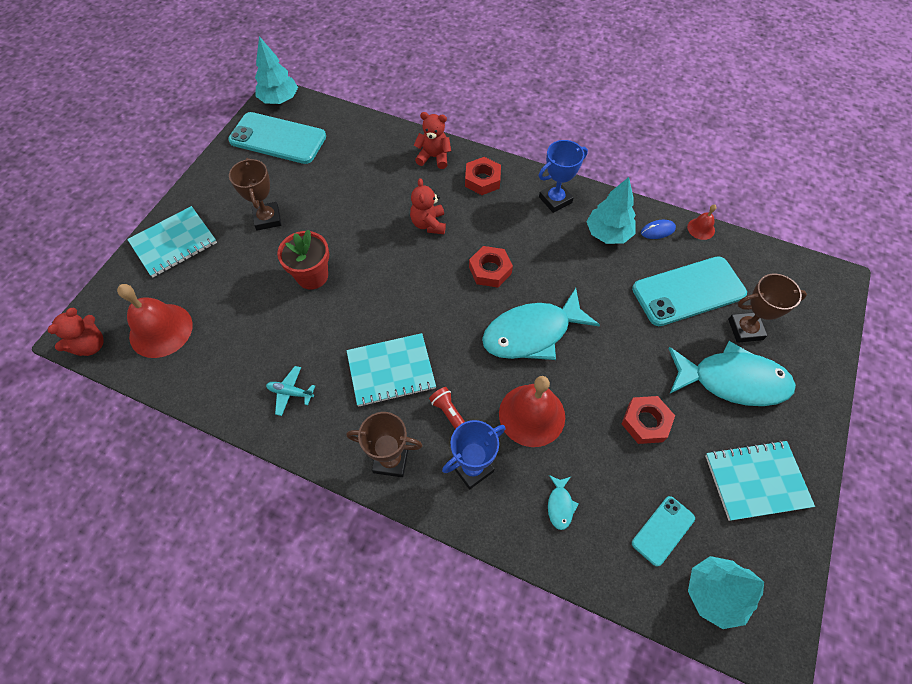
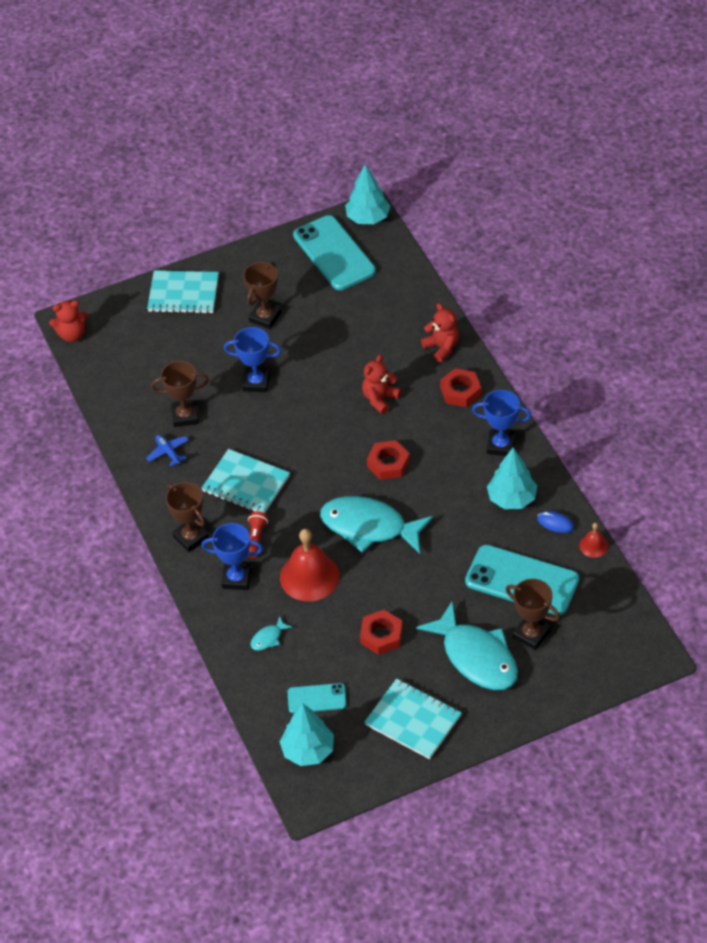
camera: 45 degrees right, 10 degrees down
red bell [117,284,193,358] -> none
turquoise plane [266,366,315,416] -> blue plane [146,435,189,466]
red flower pot [277,230,329,290] -> blue trophy [224,327,281,392]
none -> brown trophy [151,361,209,427]

